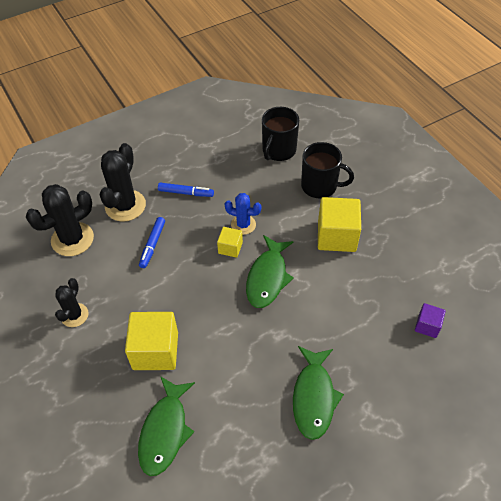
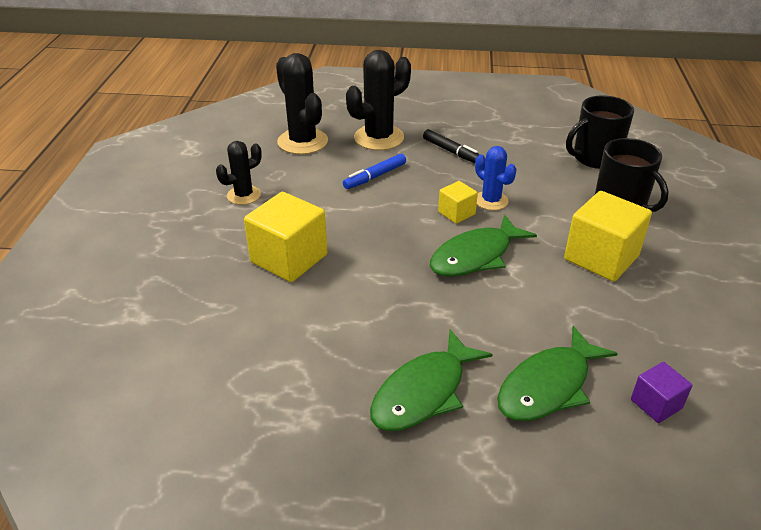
camera: 35 degrees right, 15 degrees down
black cactus [26,184,94,256] -> black cactus turned 60 degrees clockwise [276,53,328,154]
green fish [138,376,195,476] -> green fish moved to [497,326,618,421]
blue marker [158,183,214,197] -> black marker [423,129,480,163]

